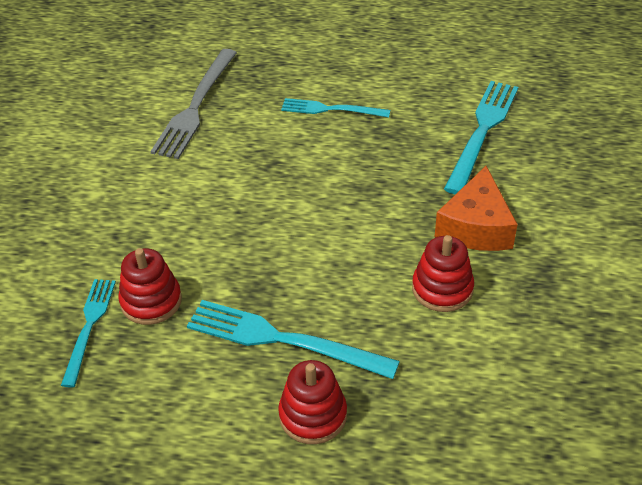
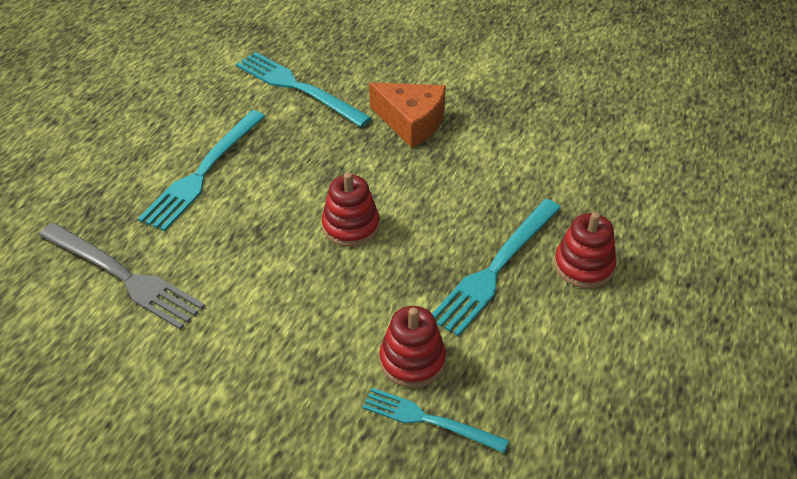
camera: 75 degrees left, 0 degrees up
turquoise fork [281,98,390,118] -> turquoise fork [138,110,265,231], size x1.59
red stacking toy [412,235,474,312] -> red stacking toy moved to [322,173,380,247]

